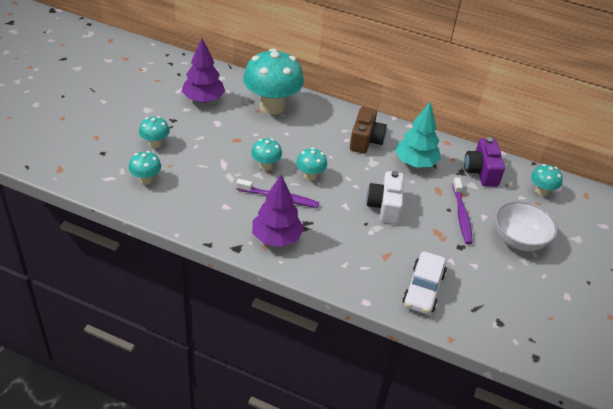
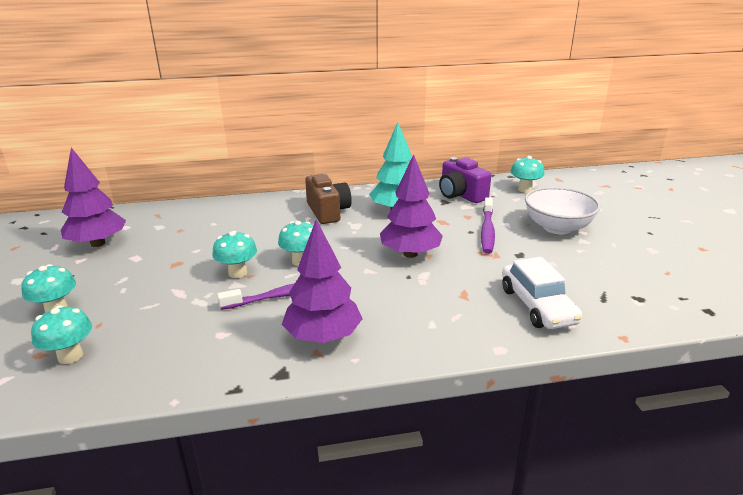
camera: 30 degrees left, 15 degrees down
turquoise mushroom [243,48,304,115] -> none
white camera [367,171,404,224] -> purple tree [380,154,443,258]
purple toothbrush [452,178,473,244] -> purple toothbrush turned 45 degrees clockwise [481,197,495,254]

